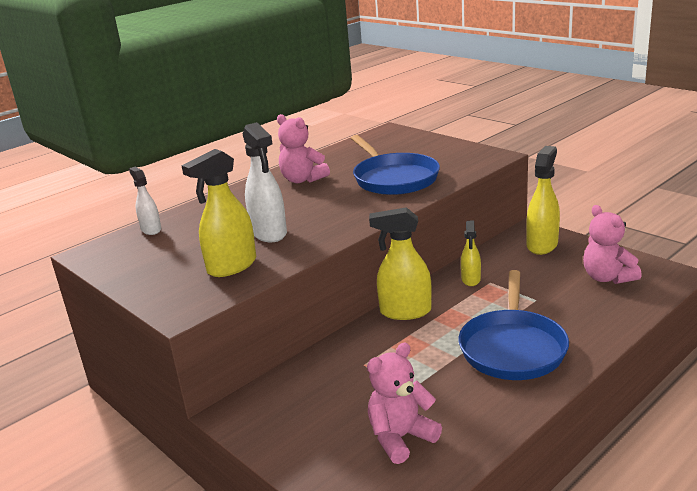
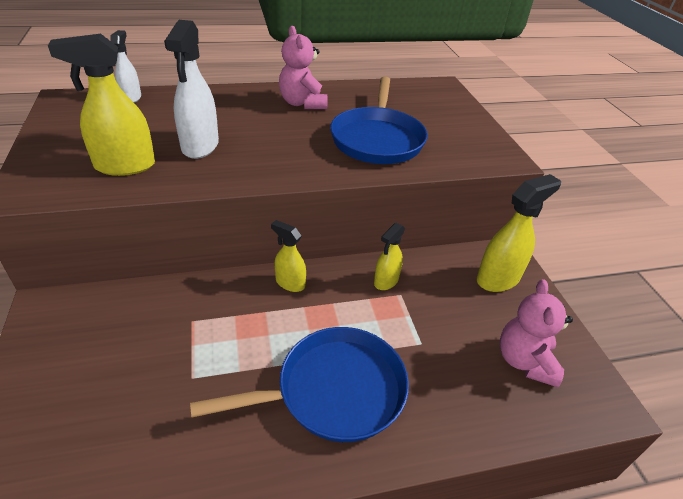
camera: 25 degrees right, 15 degrees up
pink teddy bear [367,343,442,464] -> none
yellow spray bottle [369,207,432,320] -> yellow spray bottle [271,220,306,292], size x0.60
blue pan [459,270,569,380] -> blue pan turned 150 degrees counterclockwise [190,327,409,442]

